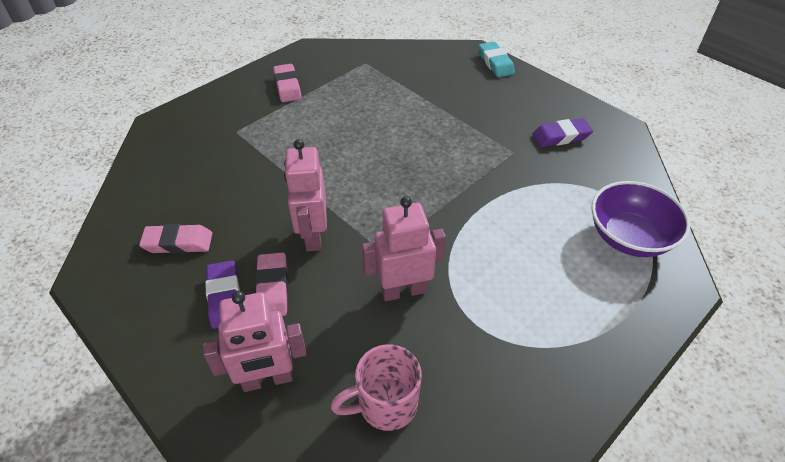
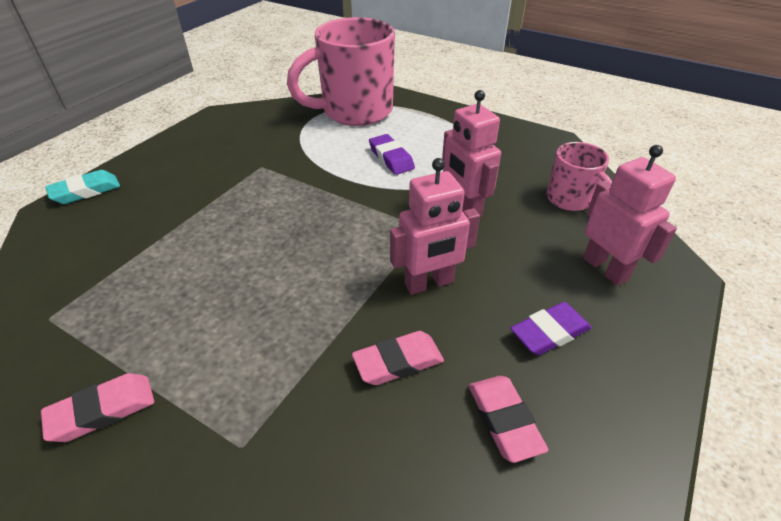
camera: 105 degrees left, 5 degrees down
pink eraser [255,252,288,316] -> pink eraser moved to [352,331,444,385]
purple eraser [532,118,593,147] -> purple eraser moved to [369,134,415,175]
purple bowl [591,181,691,257] -> pink mug [287,17,395,126]

